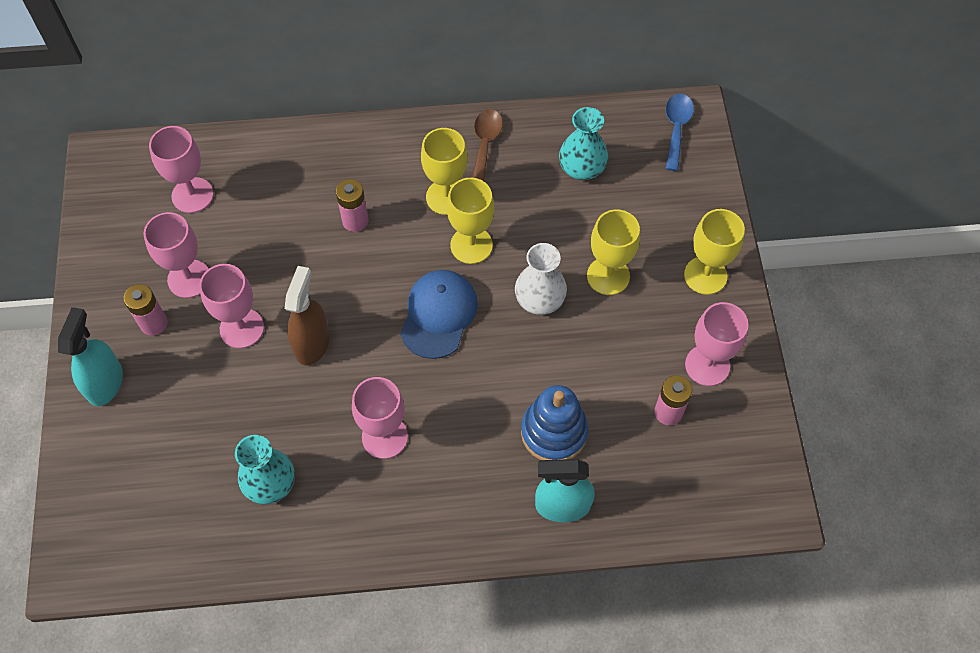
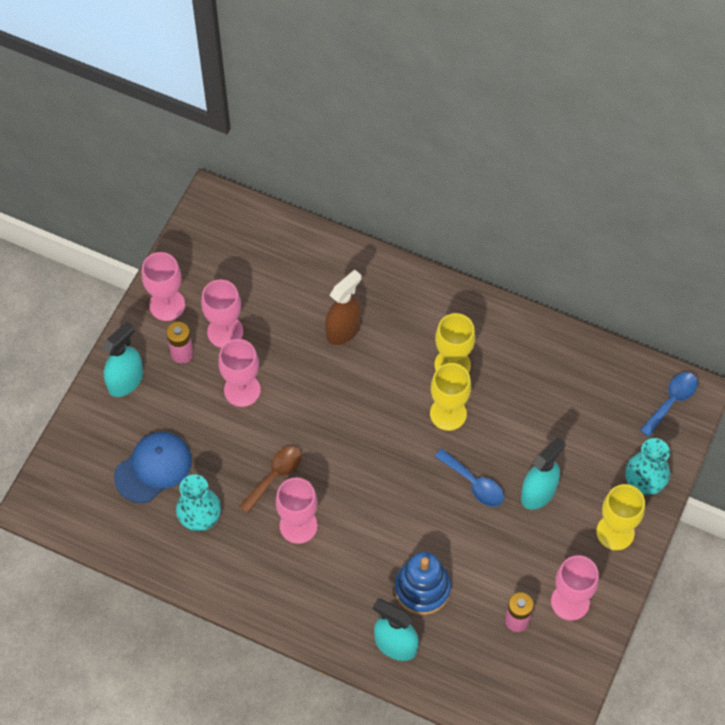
camera: 30 degrees right, 0 degrees up
pink goblet [149,126,214,213] -> pink goblet moved to [142,252,185,321]
brown spray bottle [285,266,330,365] -> brown spray bottle moved to [325,270,362,345]
pink battery [336,179,368,232] -> none
blue cap [400,270,478,359] -> blue cap moved to [114,432,192,503]
brown spoon [472,109,503,181] -> brown spoon moved to [239,446,302,513]
white vase [515,243,567,315] -> blue spoon [434,449,504,507]
turquoise vase [559,107,608,180] -> turquoise vase moved to [625,438,670,495]
yellow goblet [587,209,640,295] -> turquoise spray bottle [521,437,566,510]

